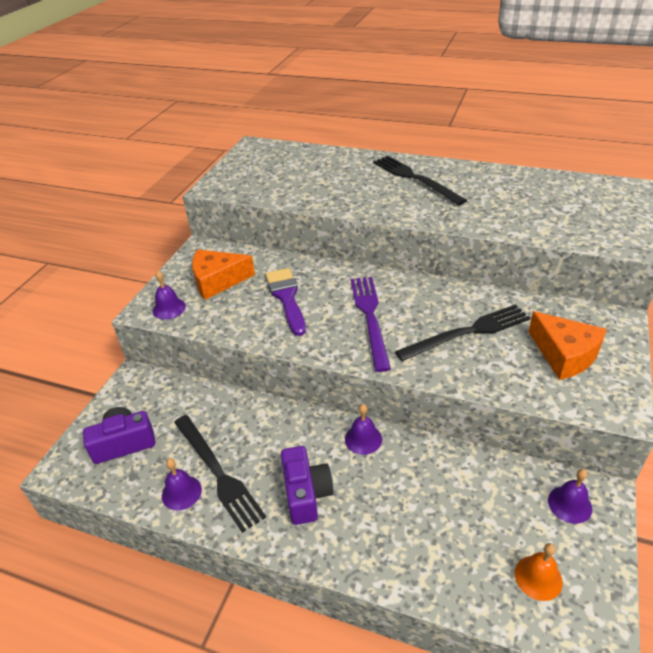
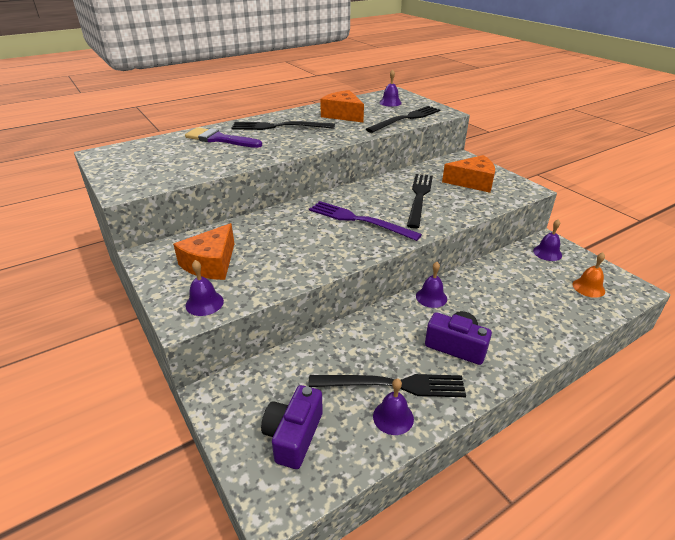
camera: 55 degrees left, 5 degrees down
purple brush [265,268,306,336] -> purple brush moved to [185,127,262,148]
none -> orange cheese [320,90,364,122]
none -> black fork [366,106,441,133]
none -> purple bell [379,70,402,107]

